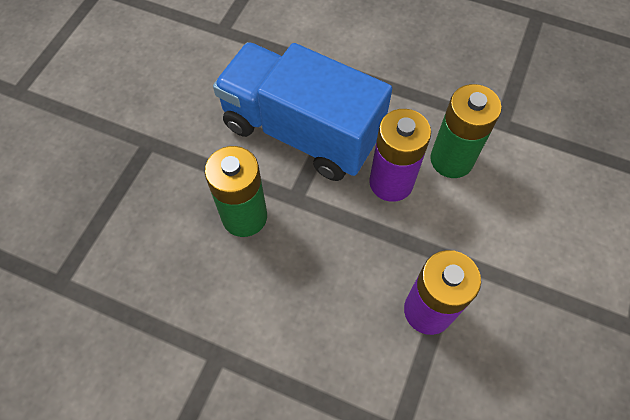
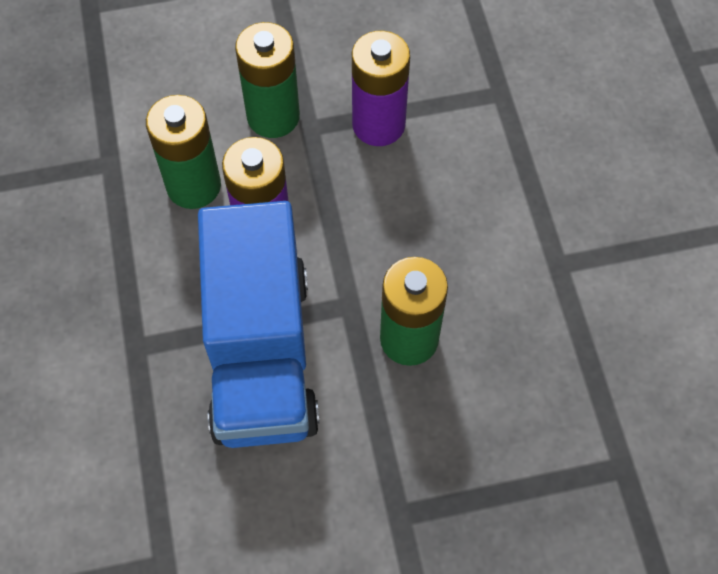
camera: 125 degrees left, 0 degrees up
none -> green battery [235,22,300,138]

